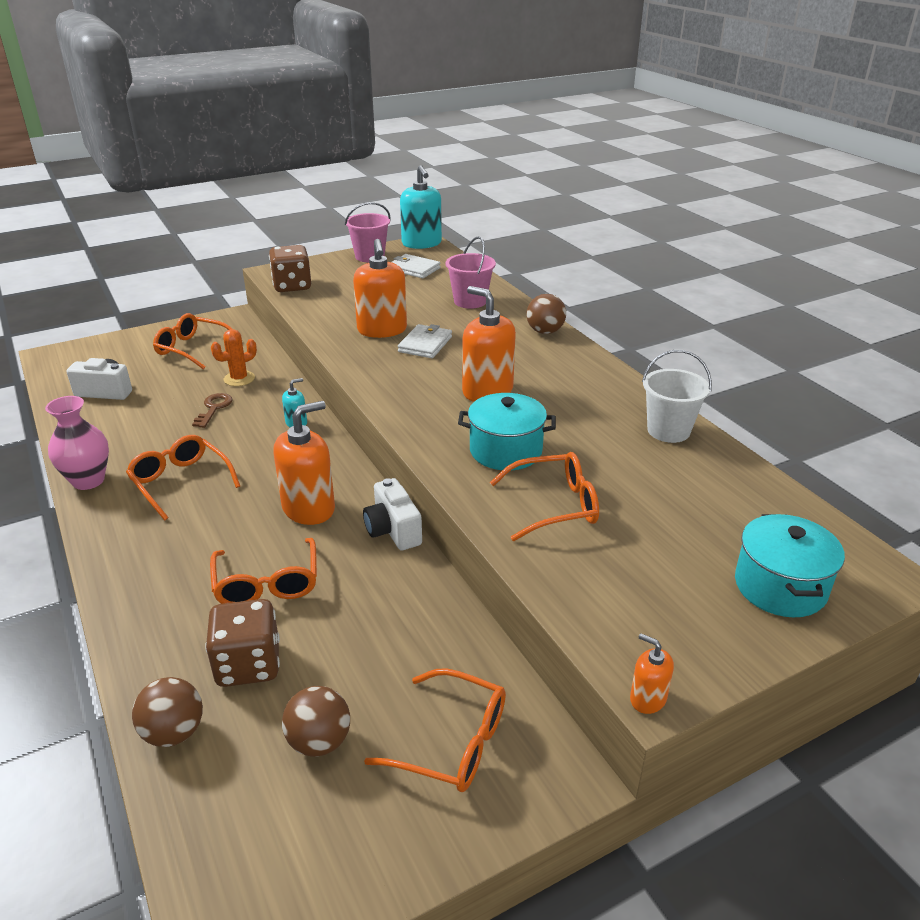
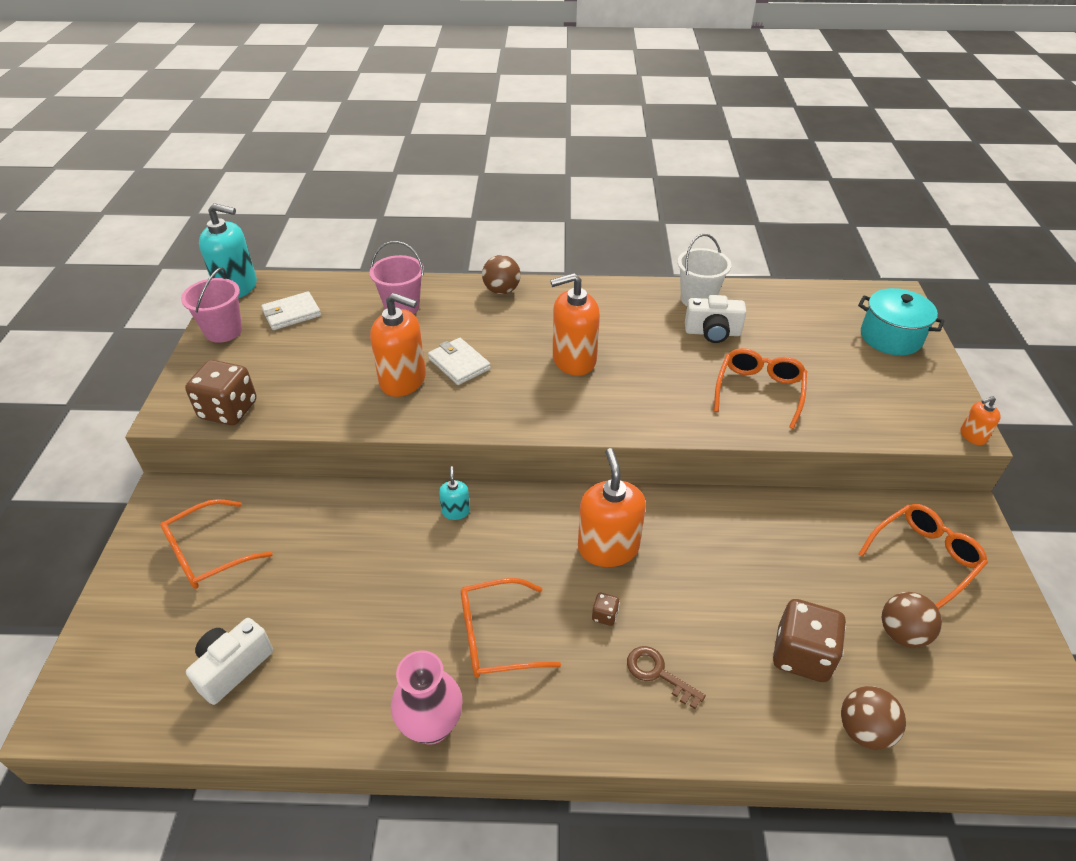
camera: 60 degrees left, 10 degrees up
brown key [192,393,232,428] -> brown key moved to [627,646,706,709]
orange glasses [210,538,317,604] -> none
orange cactus [211,329,257,386] -> none
white camera [363,478,422,550] -> white camera moved to [685,295,747,343]
turquoise pot [458,393,556,470] -> none
none -> brown dice [592,593,620,626]

